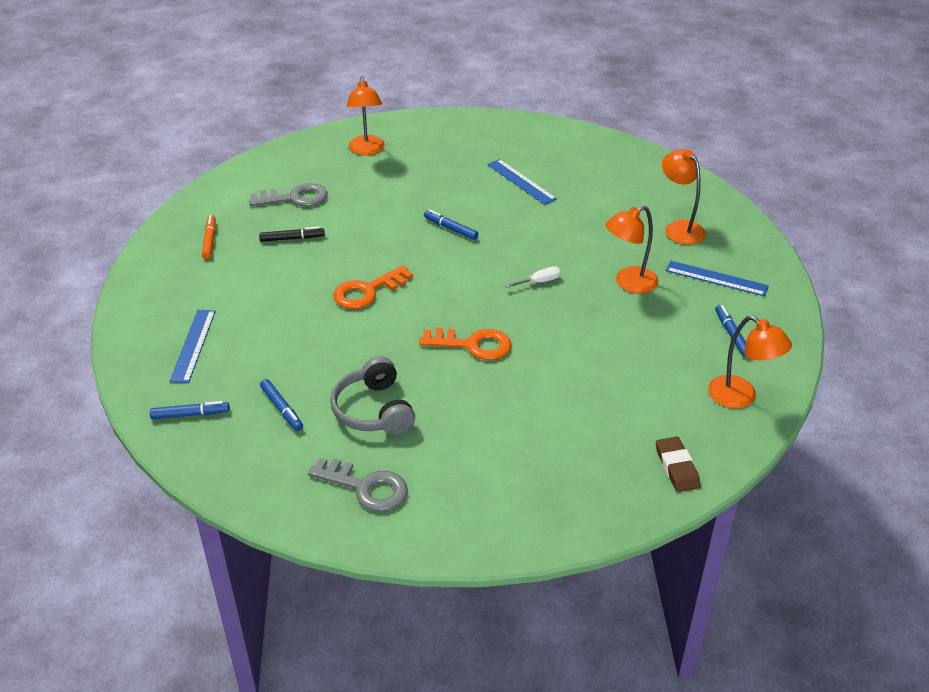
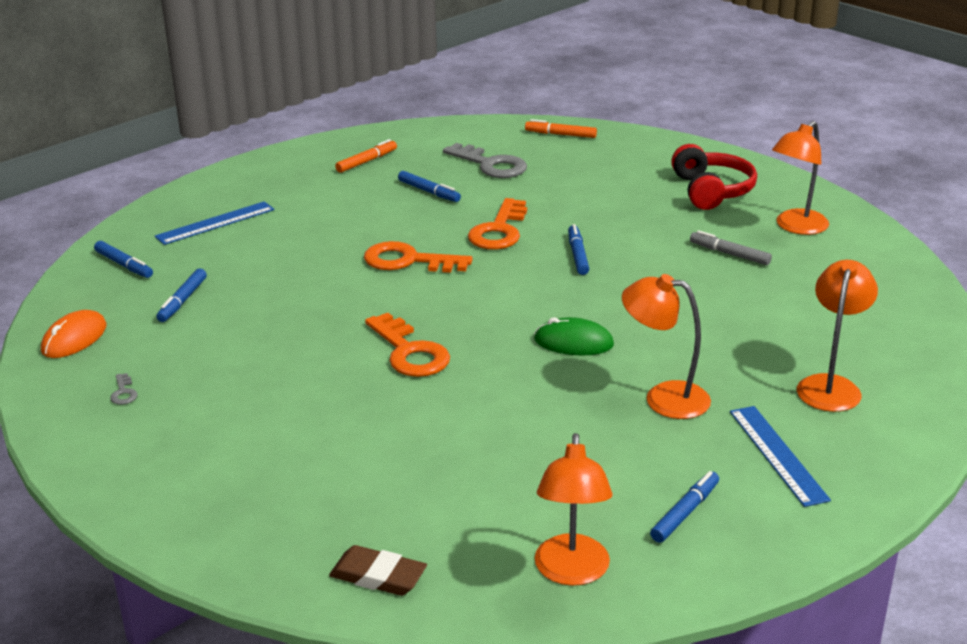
camera: 50 degrees right, 10 degrees down
black marker [259,226,325,242] -> blue marker [398,171,461,202]
grey key [308,458,408,511] -> grey key [110,373,138,405], size x0.42
grey headphones [330,356,415,435] -> none
orange lamp [346,77,385,155] -> orange lamp moved to [772,121,829,235]
blue ruler [488,159,557,205] -> grey marker [690,230,772,265]
white screwdriver [505,266,561,288] -> green mouse [534,317,614,355]
brown eraser [656,437,701,492] -> brown eraser turned 75 degrees clockwise [329,545,427,596]
none -> orange mouse [41,310,107,358]
none -> orange key [468,198,527,250]
none -> orange marker [525,119,597,138]
none -> red headphones [671,144,757,210]

